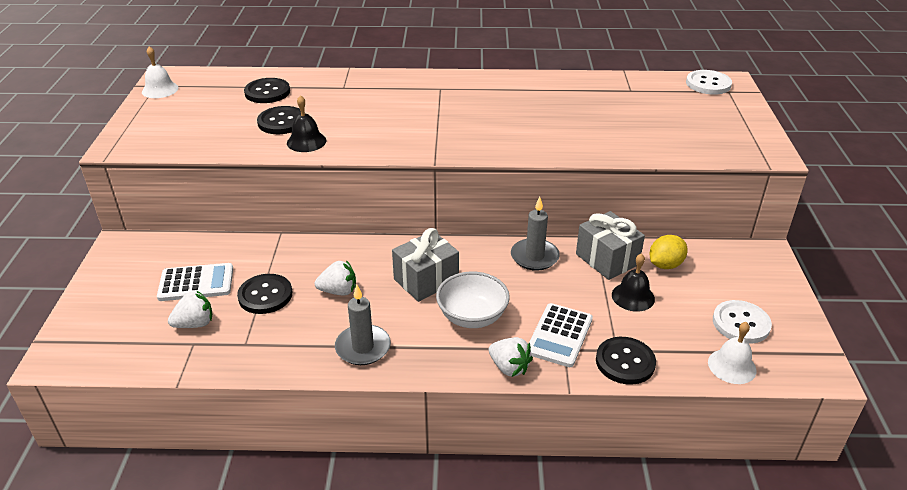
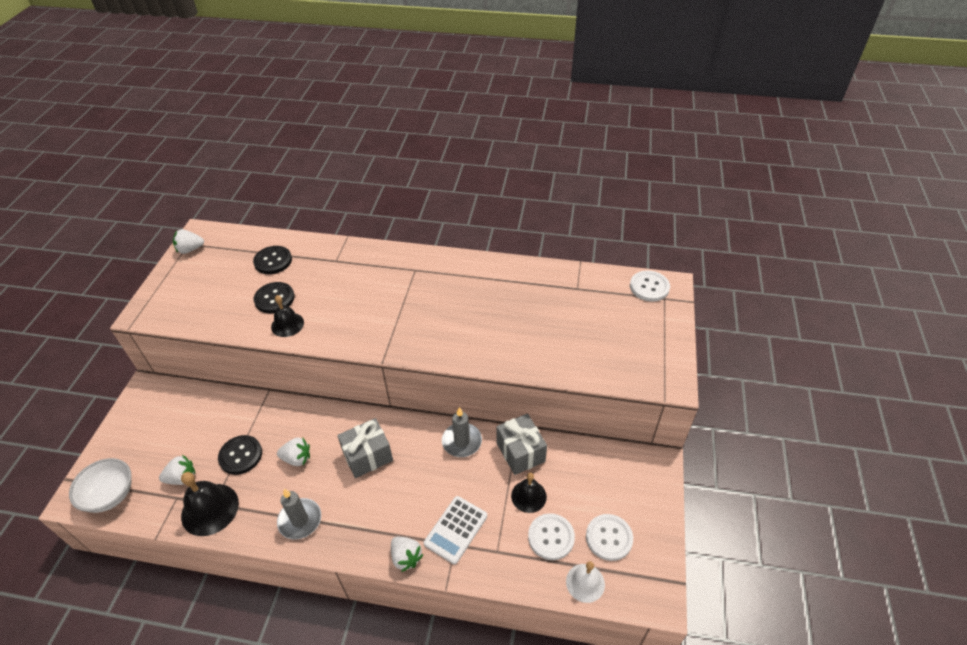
camera: 10 degrees right, 10 degrees up
white bell [142,46,179,98] -> white strawberry [173,229,204,254]
white calculator [157,263,233,301] -> none
white bowl [436,272,510,328] -> white bowl moved to [69,458,132,513]
black button [596,337,656,385] -> none
yellow lemon [650,235,688,269] -> none
none -> black bell [181,472,239,536]
none -> white button [528,513,575,560]

